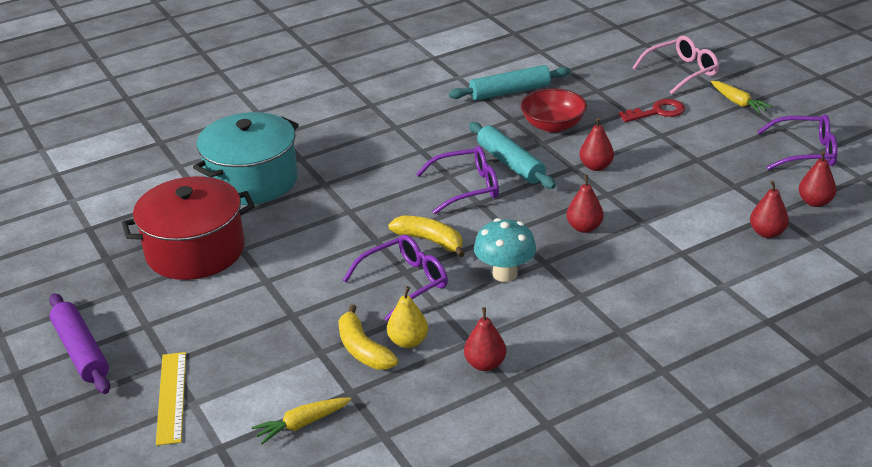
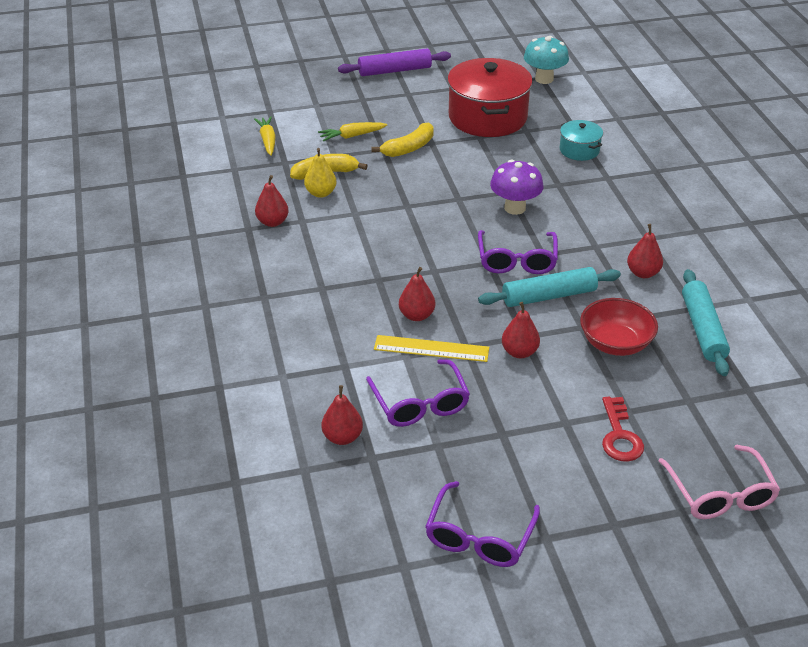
camera: 105 degrees right, 5 degrees up
yellow ruler [156,352,186,446] -> yellow ruler moved to [374,335,489,362]
turquoise pot [193,112,299,205] -> turquoise pot [560,120,603,161], size x0.49
purple glasses [343,235,448,322] -> purple glasses moved to [366,359,470,427]
yellow banana [388,216,465,257] -> yellow banana moved to [371,122,434,157]
turquoise mushroom [474,218,536,282] -> turquoise mushroom moved to [524,36,569,84]
yellow carrot [711,81,773,114] -> yellow carrot moved to [318,122,387,141]
red pear [799,151,837,207] -> red pear moved to [627,224,663,278]
none -> purple mushroom [490,160,543,215]

